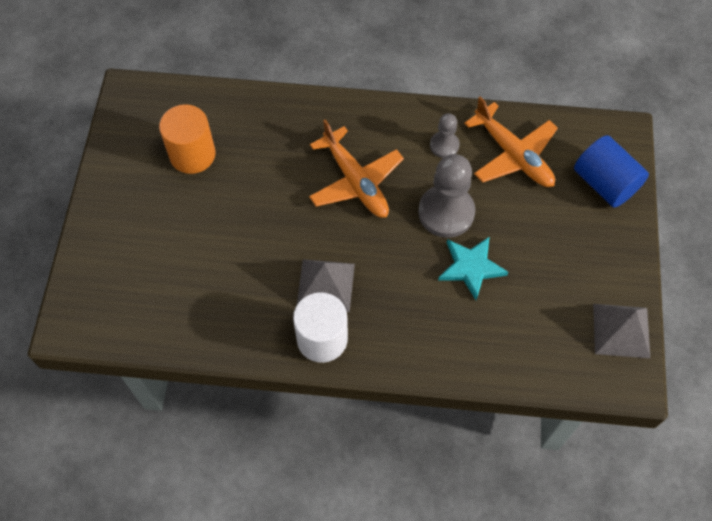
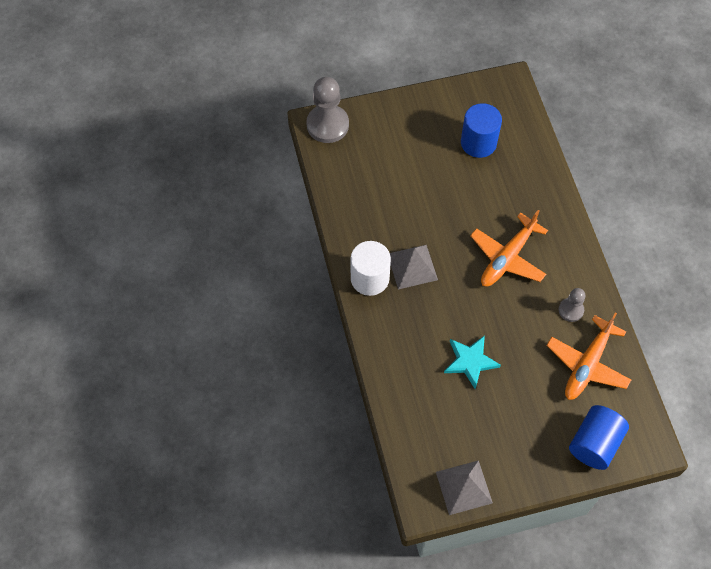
camera: 70 degrees right, 0 degrees up
orange cylinder [159,104,216,174] -> blue cylinder [461,103,502,158]
grey pawn [418,154,475,238] -> grey pawn moved to [306,77,349,143]

